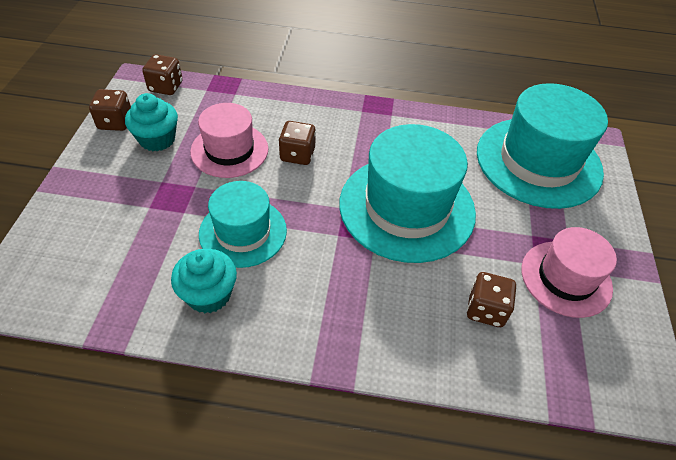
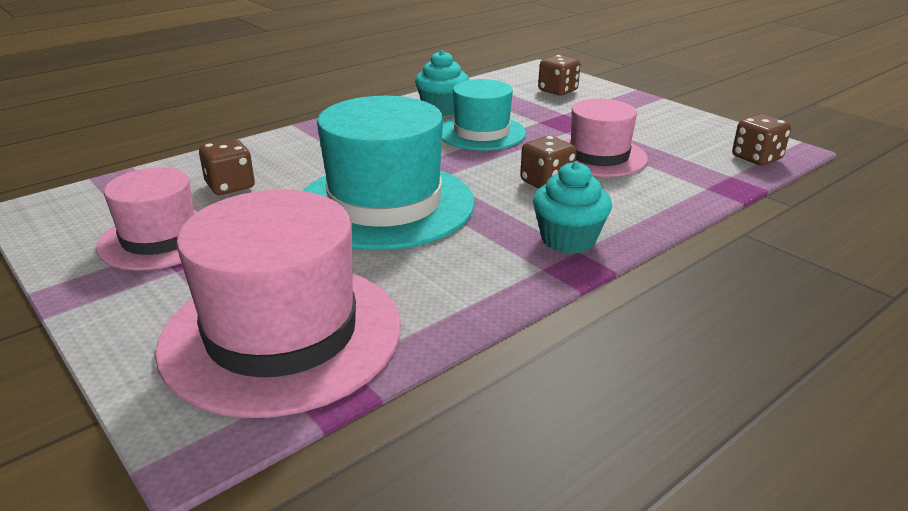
camera: 135 degrees right, 20 degrees down
brown dice [89,89,131,131] -> brown dice moved to [538,55,580,96]
turquoise cupcake [125,93,178,151] -> turquoise cupcake moved to [533,162,612,254]
turquoise hat [477,83,608,209] -> pink hat [155,190,401,418]

